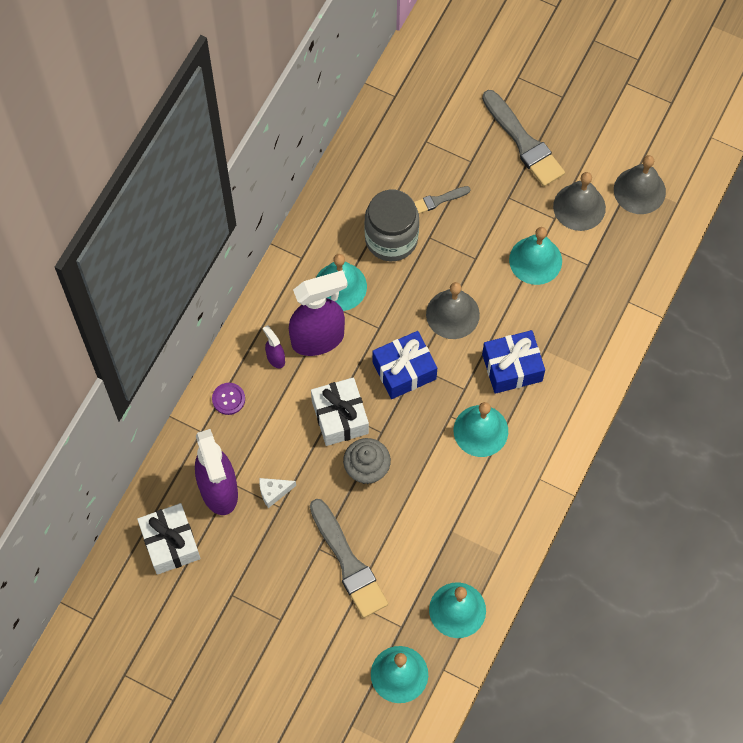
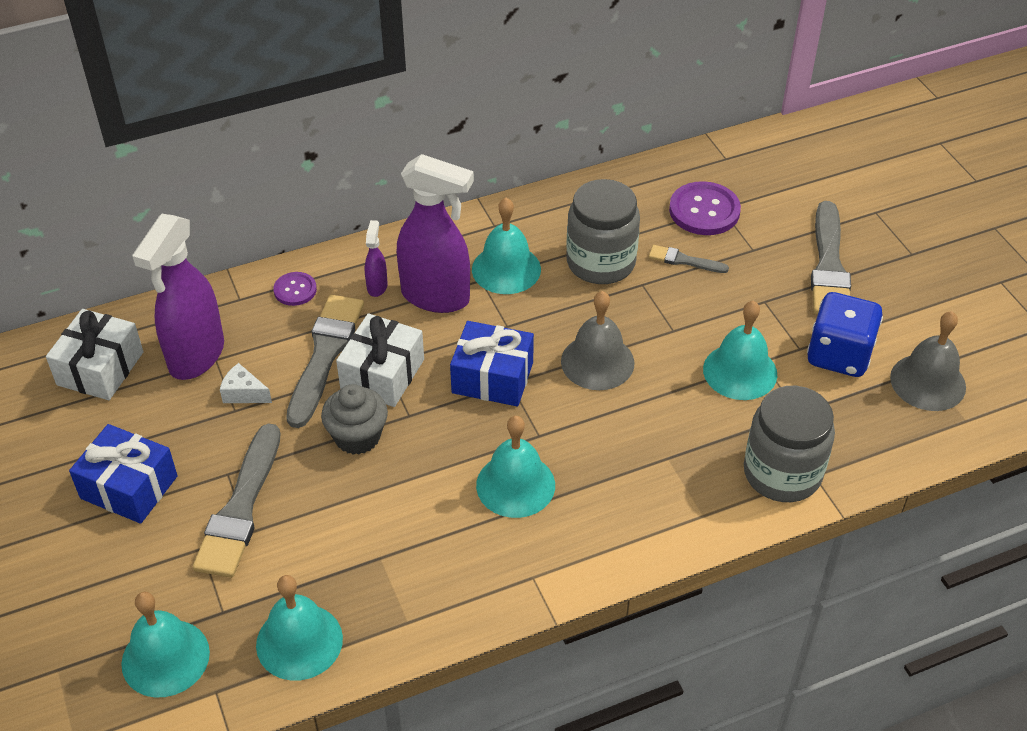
camera: 40 degrees right, 20 degrees down
blue gift [482,330,545,394] -> blue gift moved to [69,424,178,524]
grey bell [553,172,606,231] -> blue dice [807,292,883,377]
none -> grey brush [286,295,364,428]
none -> purple button [669,181,741,235]
none -> grey jar [744,386,835,502]

